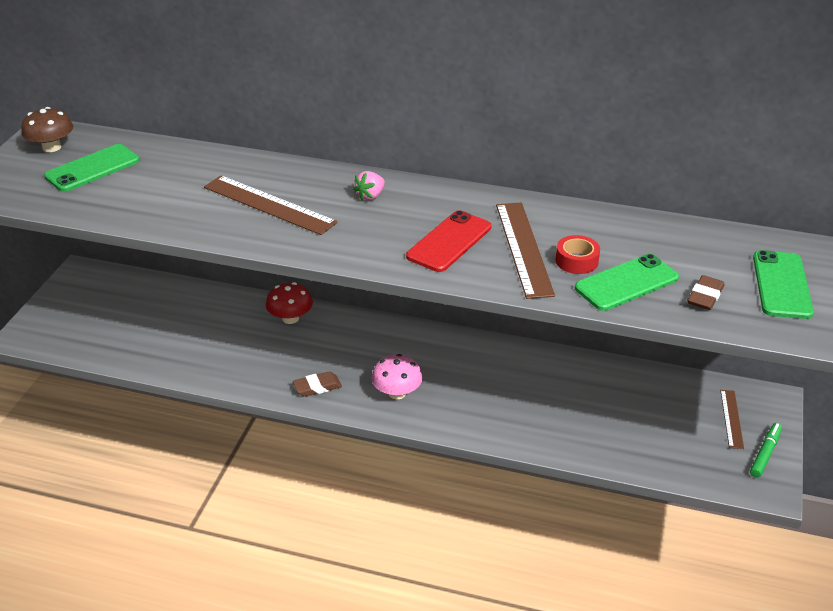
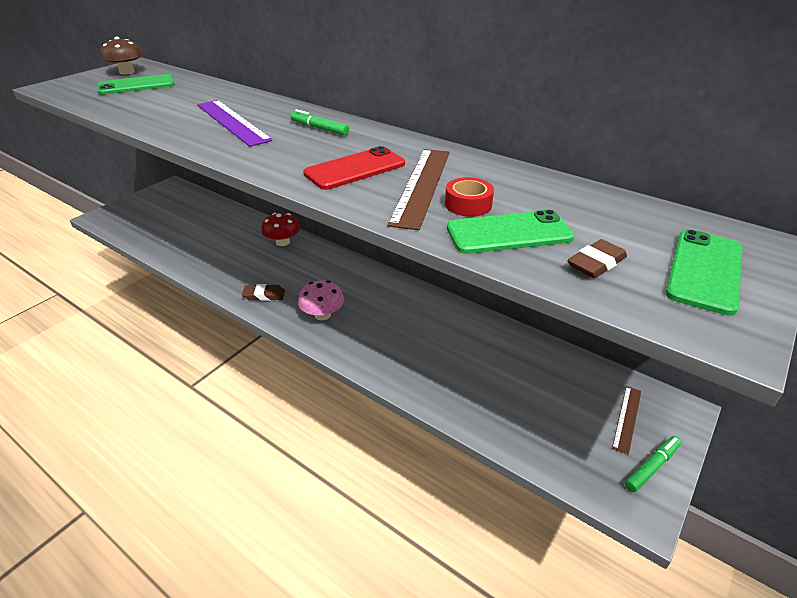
camera: 20 degrees right, 0 degrees up
brown ruler [204,175,338,235] -> purple ruler [197,100,273,147]
pink strawberry [353,171,385,200] -> green marker [290,109,349,135]

